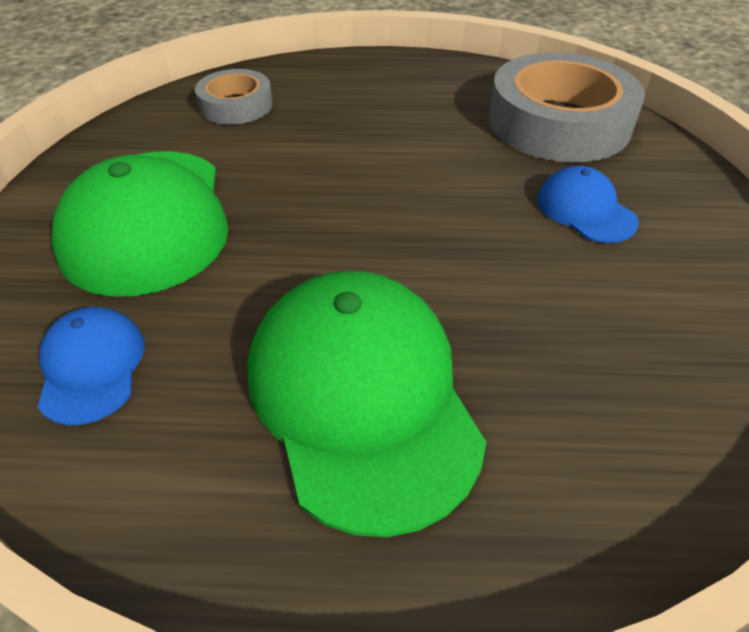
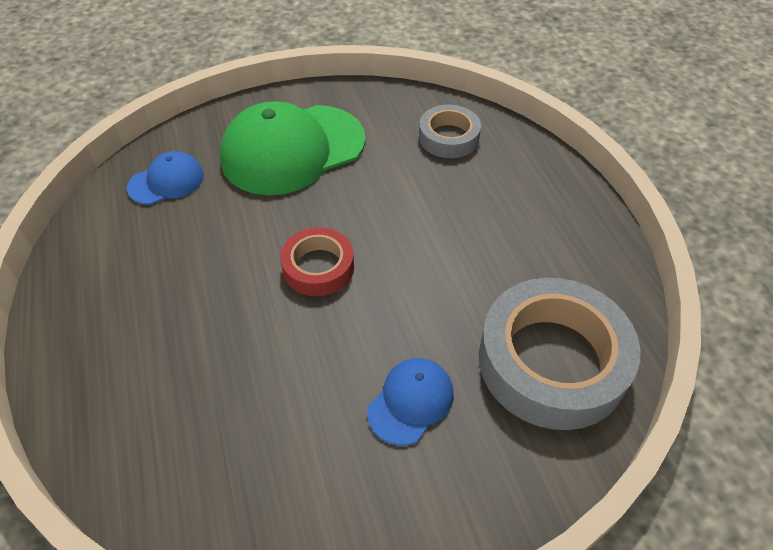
camera: 70 degrees right, 5 degrees up
green cap [247,271,486,537] -> none
none -> red tape [280,227,354,296]

